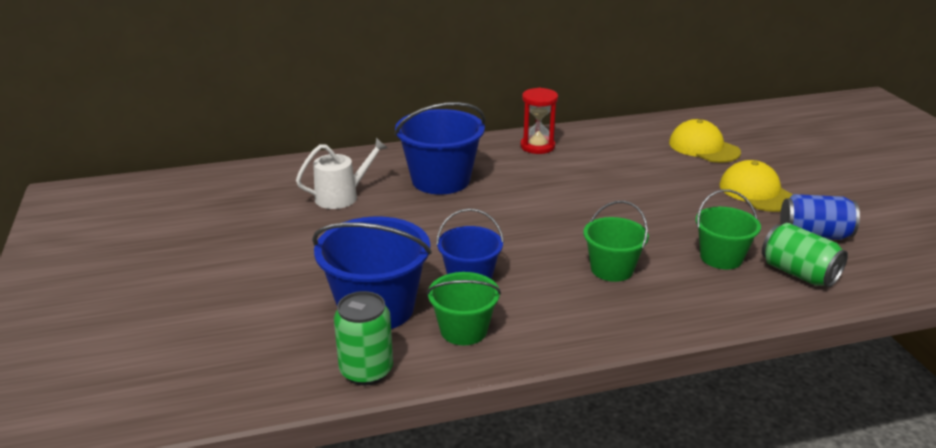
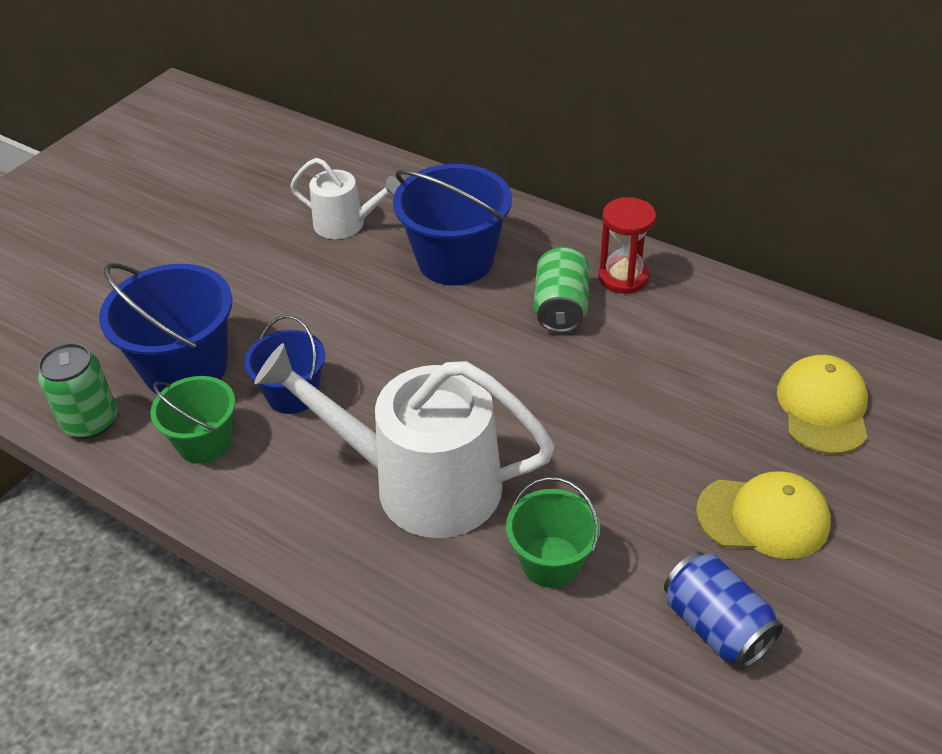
camera: 50 degrees right, 15 degrees up
green bucket [583,201,649,282] -> white watering can [254,343,555,538]
yellow cap [720,160,793,212] -> yellow cap turned 75 degrees clockwise [696,471,831,559]
green can [762,223,848,287] -> green can moved to [534,246,589,333]

